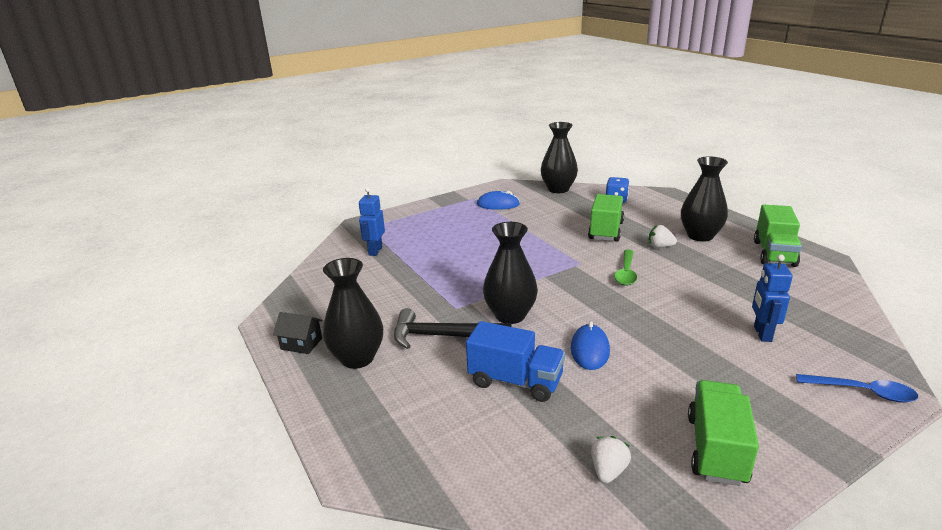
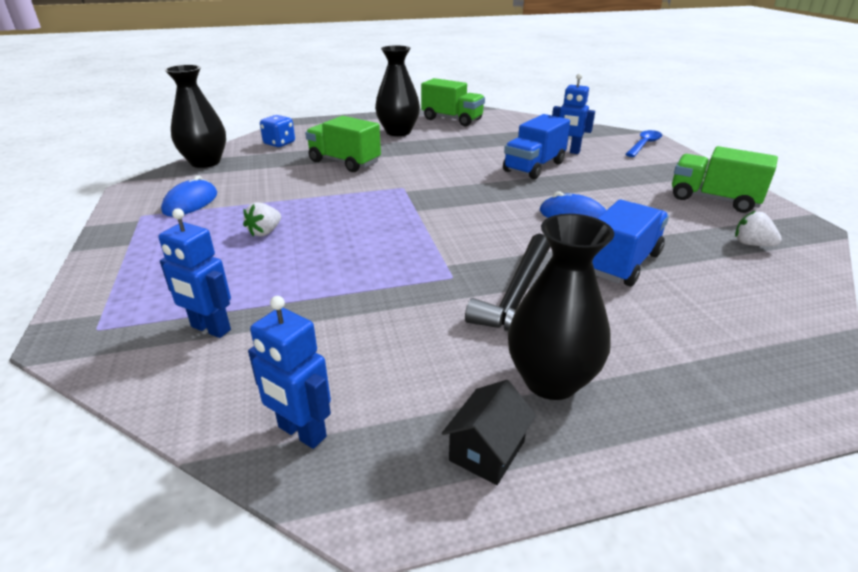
camera: 75 degrees left, 5 degrees up
black vase [483,222,538,324] -> none
green spoon [614,250,637,285] -> none
white strawberry [649,225,677,248] -> white strawberry moved to [243,202,281,237]
none -> blue robot [248,296,331,449]
none -> blue truck [503,114,570,179]

